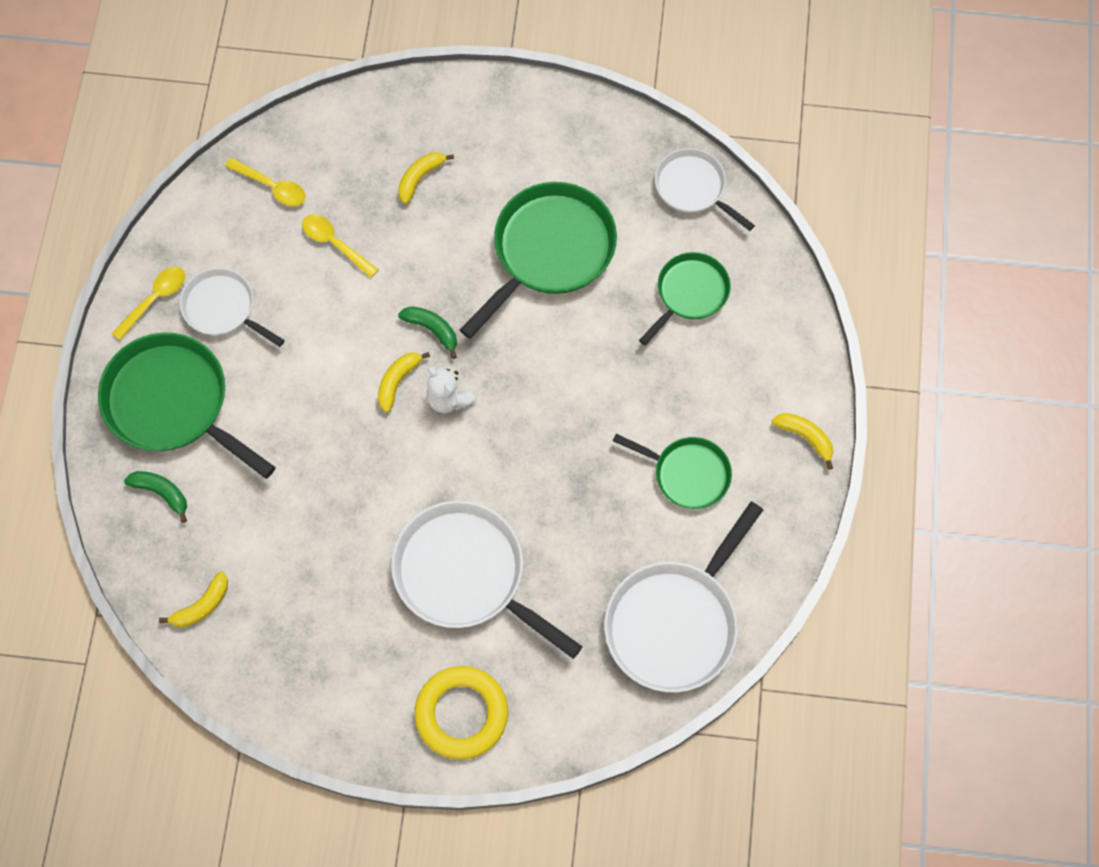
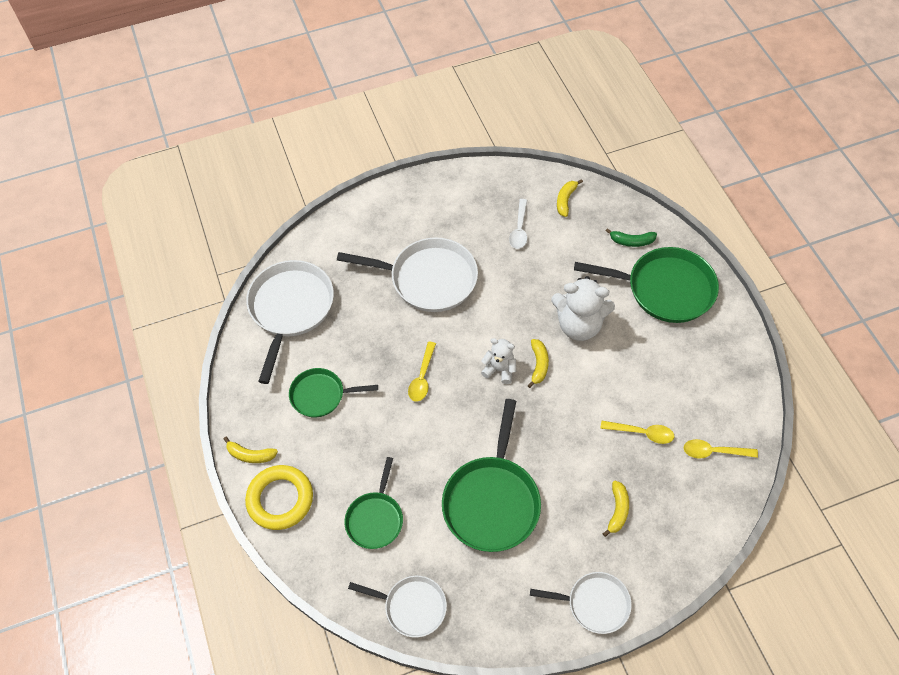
camera: 155 degrees right, 10 degrees down
yellow spoon [112,267,185,340] -> yellow spoon moved to [408,342,436,402]
white pan [180,268,285,347] -> white pan moved to [530,572,632,634]
green banana [398,306,457,359] -> none
yellow ring [414,666,508,760] -> yellow ring moved to [245,465,313,530]
none -> white spoon [509,199,527,249]
none -> white teddy bear [551,276,615,341]

